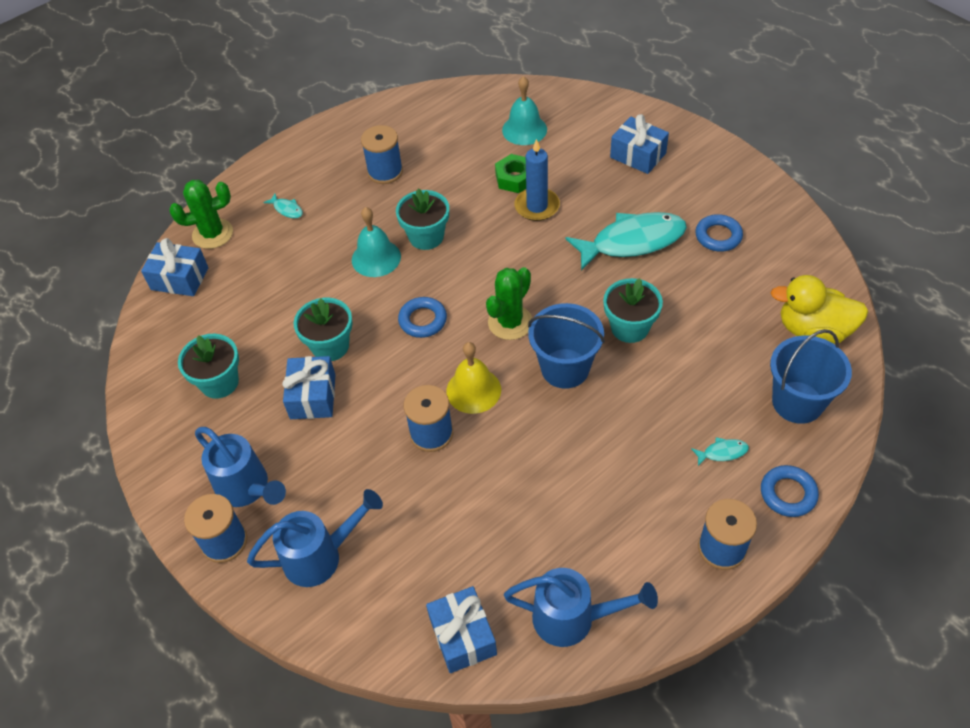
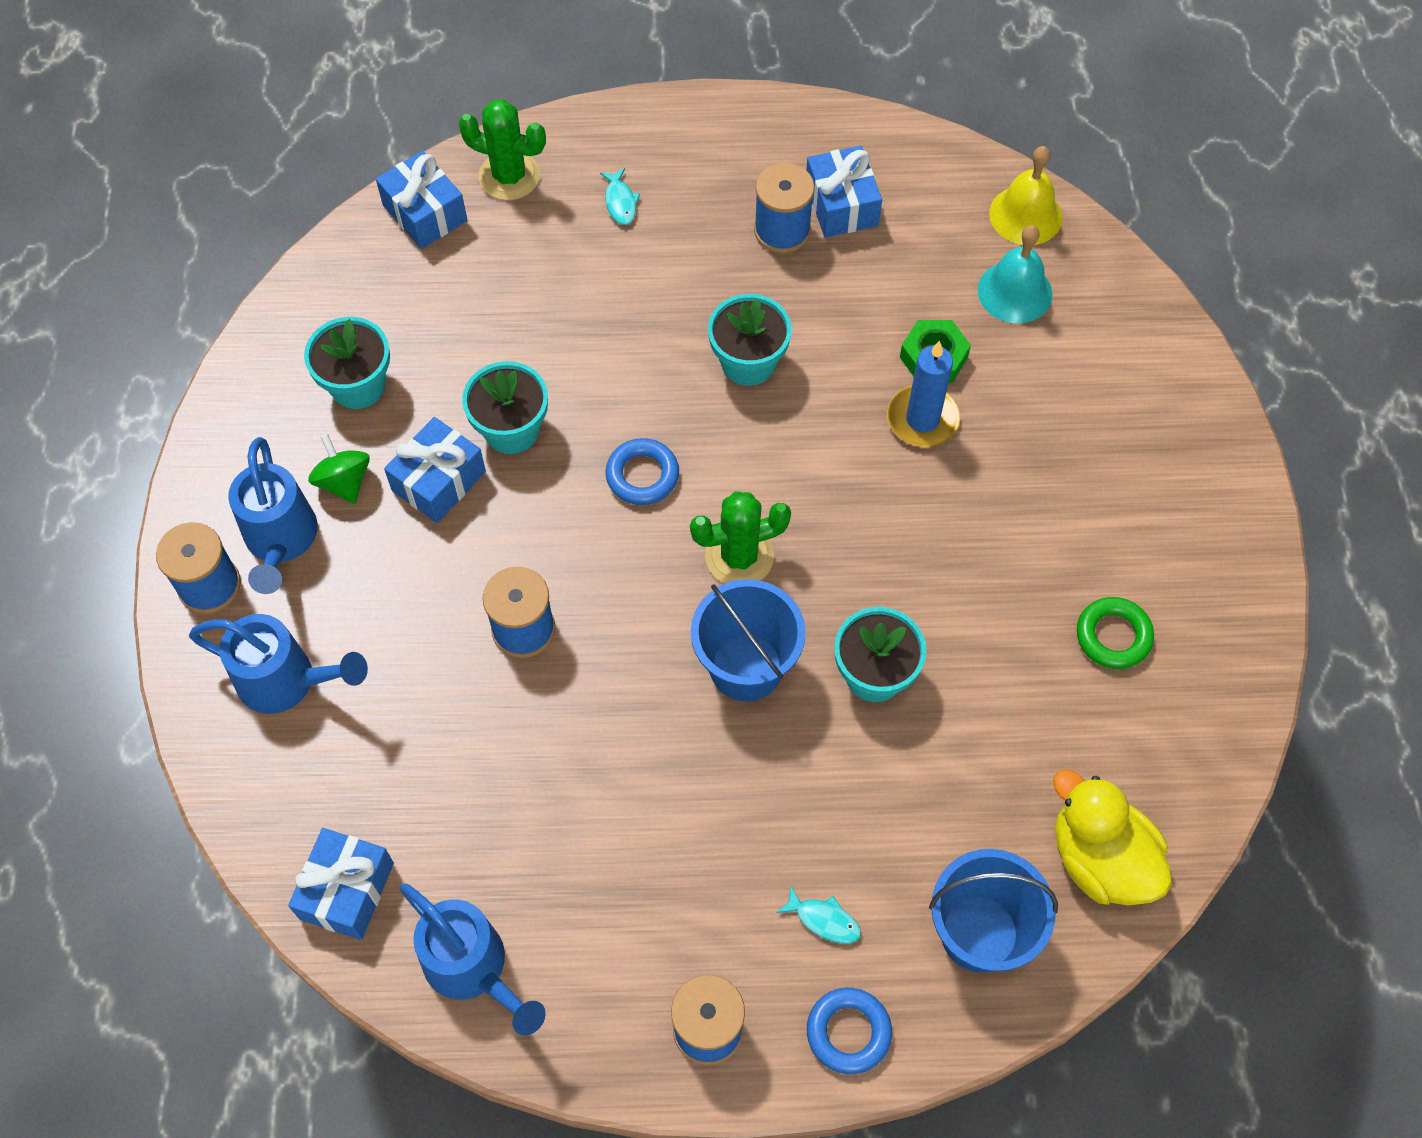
camera: 35 degrees right, 10 degrees up
turquoise bell [352,207,401,277] -> none
yellow bell [446,342,501,414] -> yellow bell moved to [989,146,1062,245]
turquoise fish [566,212,687,271] -> none
blue gift [610,114,669,174] -> blue gift moved to [806,146,882,238]
blue ring [695,214,743,252] -> green ring [1077,597,1154,669]
none -> green spinning top [308,434,370,504]

